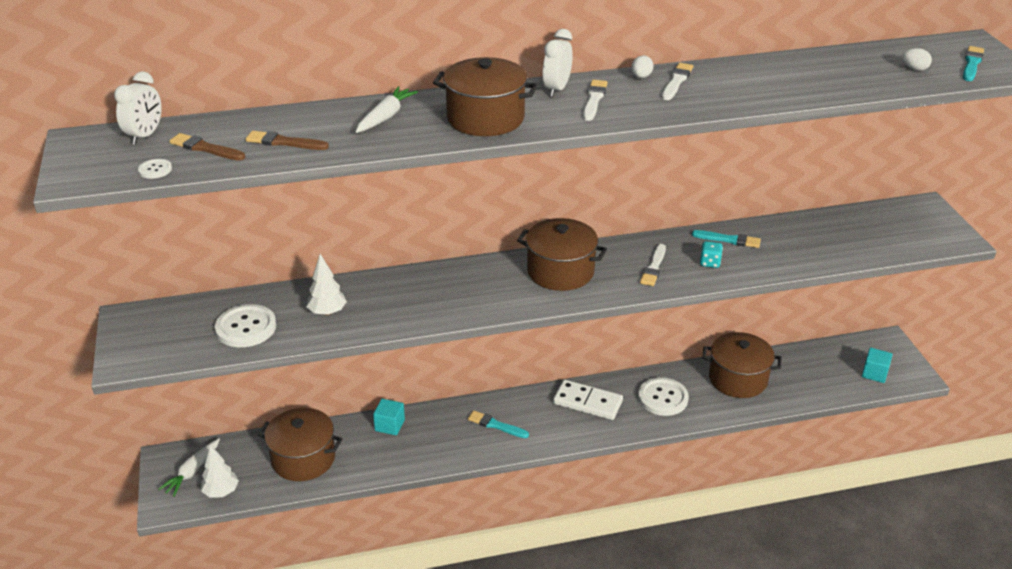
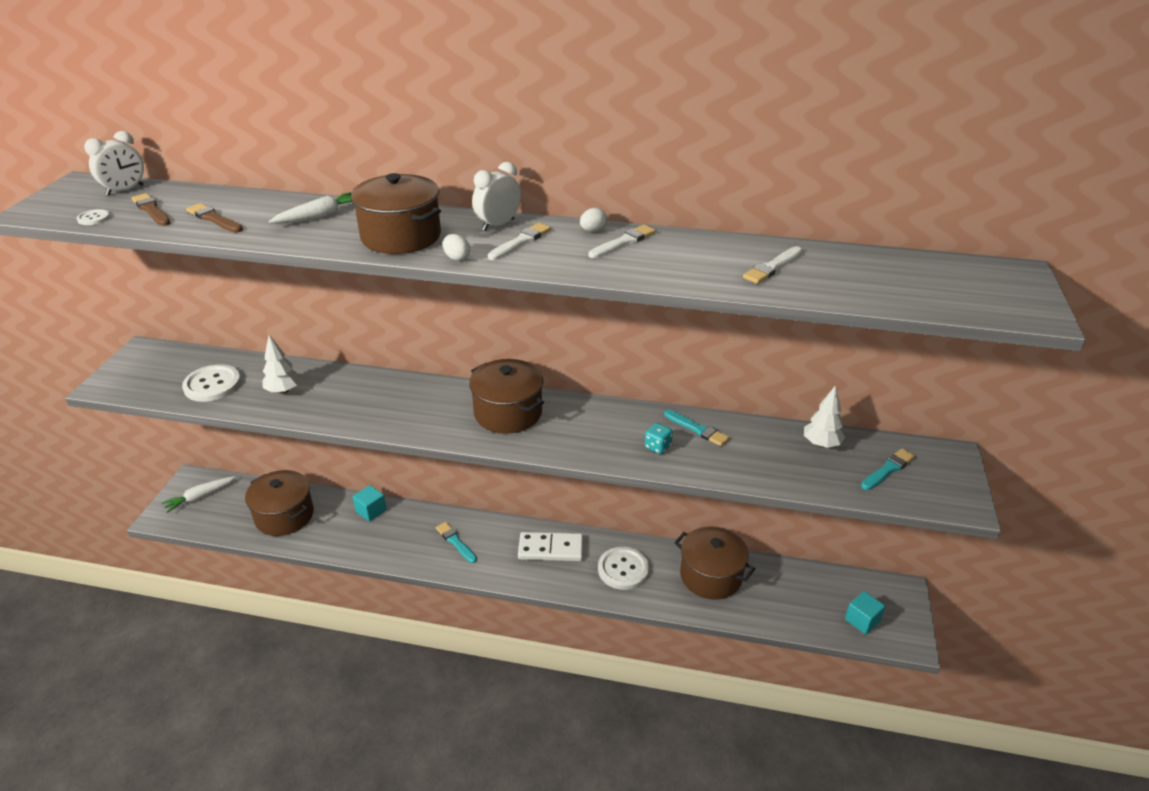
camera: 25 degrees right, 0 degrees up
white tree [201,445,239,498] -> white tree moved to [804,385,845,448]
white domino [553,380,623,420] -> white domino turned 45 degrees counterclockwise [518,532,583,561]
white brush [640,244,666,286] -> white brush moved to [743,246,802,284]
white egg [902,48,932,71] -> white egg moved to [443,234,470,261]
turquoise brush [963,46,984,81] -> turquoise brush moved to [861,448,915,490]

